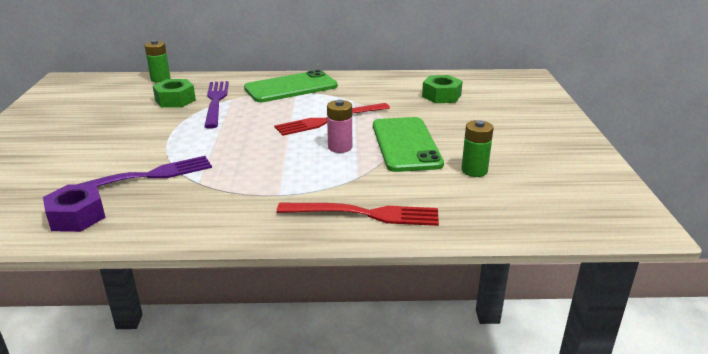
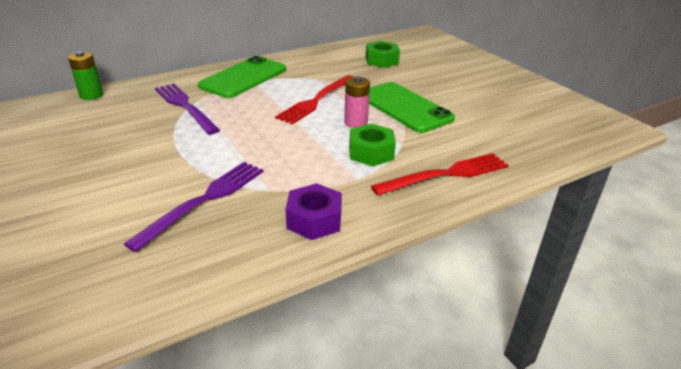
camera: 30 degrees left, 5 degrees up
purple nut [43,184,106,232] -> purple nut moved to [285,183,342,240]
green nut [153,79,196,108] -> green nut moved to [349,124,396,167]
green battery [461,120,493,177] -> none

